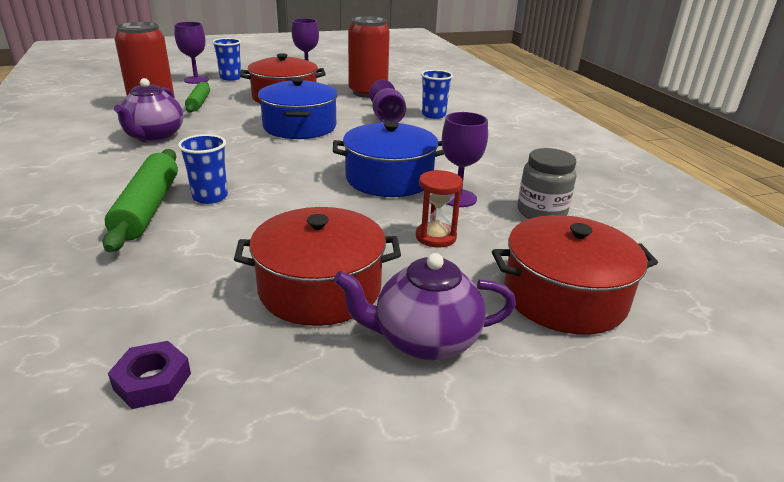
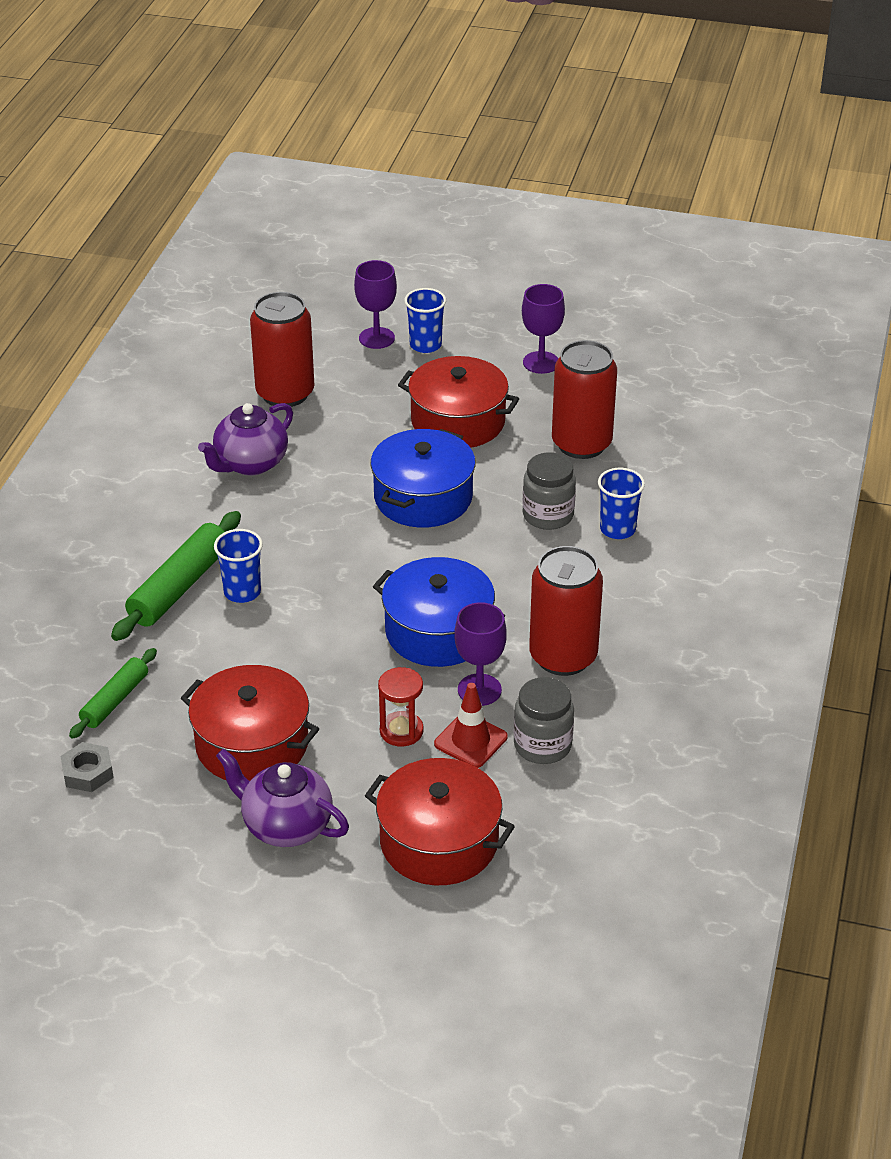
camera: 35 degrees right, 10 degrees up
purple nut [108,341,191,409] -> grey nut [60,742,114,792]
green rolling pin [185,82,210,112] -> green rolling pin moved to [69,648,157,739]
purple goblet [369,80,406,123] -> grey jar [522,452,576,530]
none -> red traffic cone [434,683,508,768]
none -> red can [529,546,603,676]

